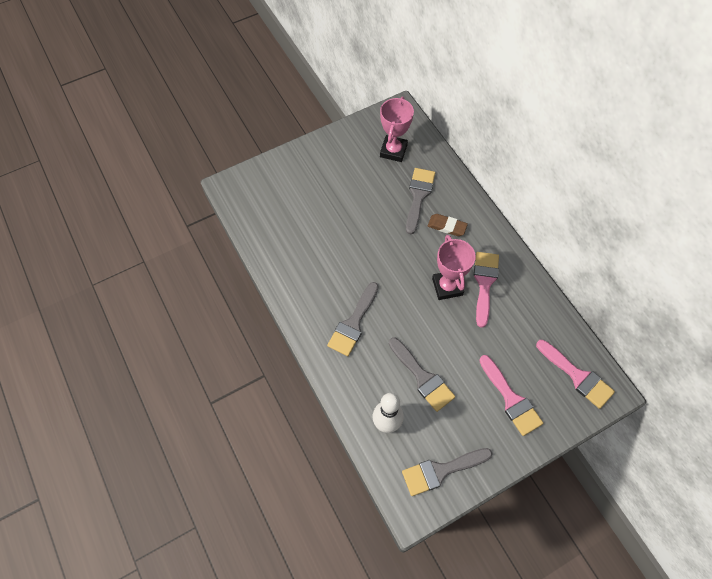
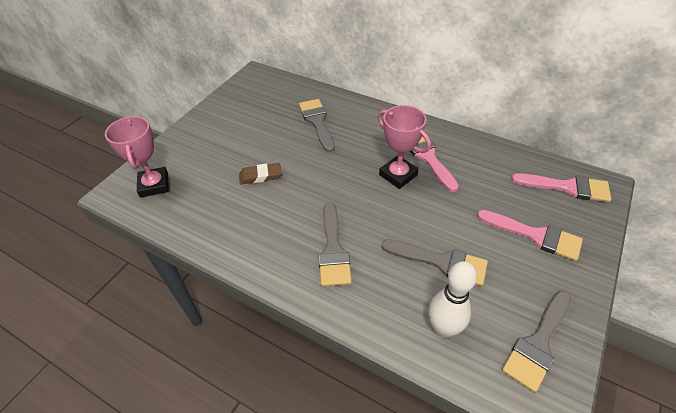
camera: 30 degrees left, 15 degrees down
pink trophy [380,97,414,162] -> pink trophy moved to [105,116,169,198]
brown eraser [428,214,468,236] -> brown eraser moved to [239,163,281,185]

